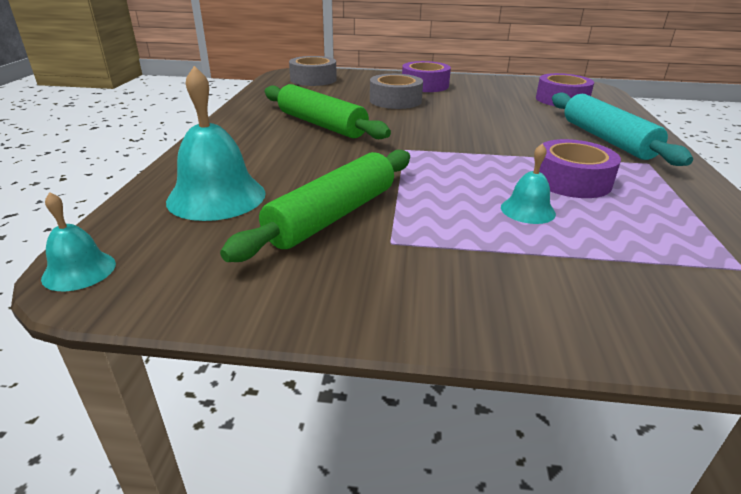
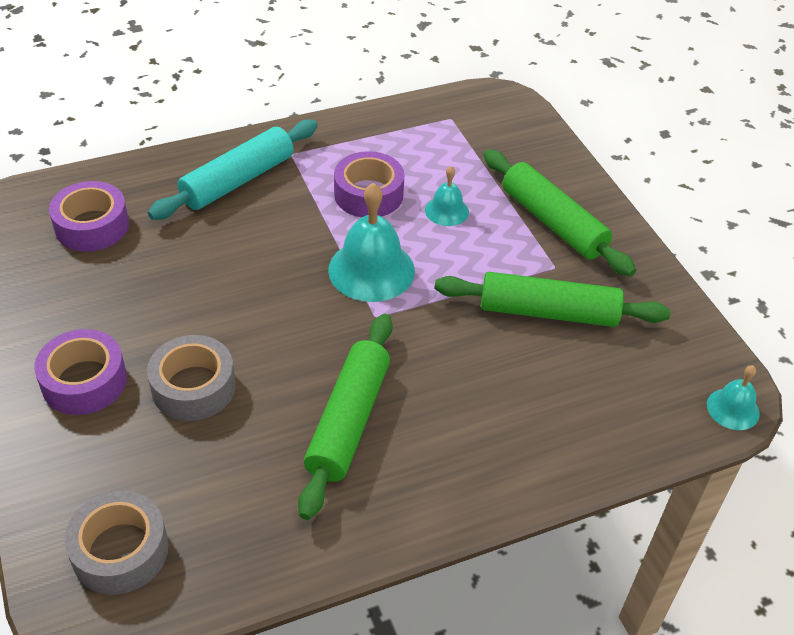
camera: 120 degrees left, 15 degrees up
turquoise bell [166,66,266,221] -> turquoise bell moved to [328,183,415,302]
none -> green rolling pin [484,149,636,277]

